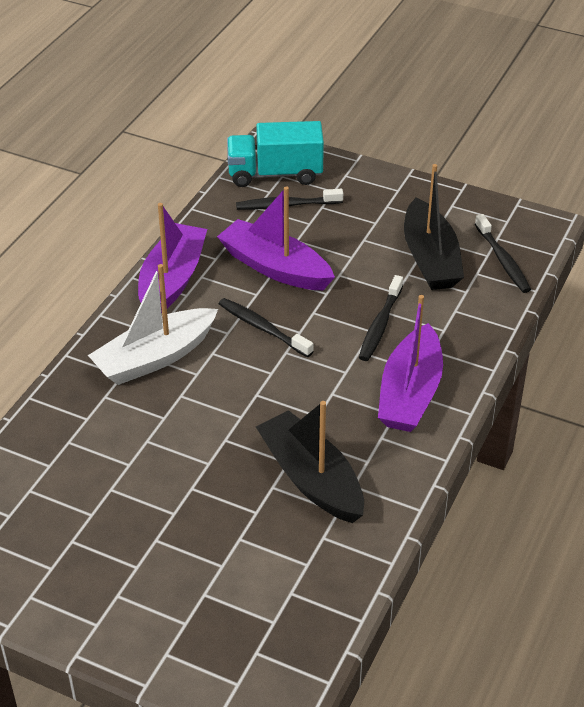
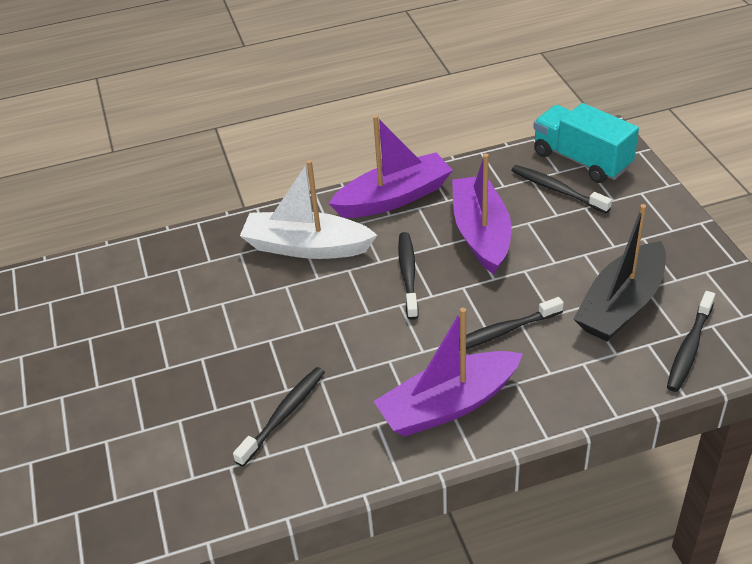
camera: 50 degrees right, 0 degrees up
black boat [256,401,364,523] -> black toothbrush [233,367,325,467]

